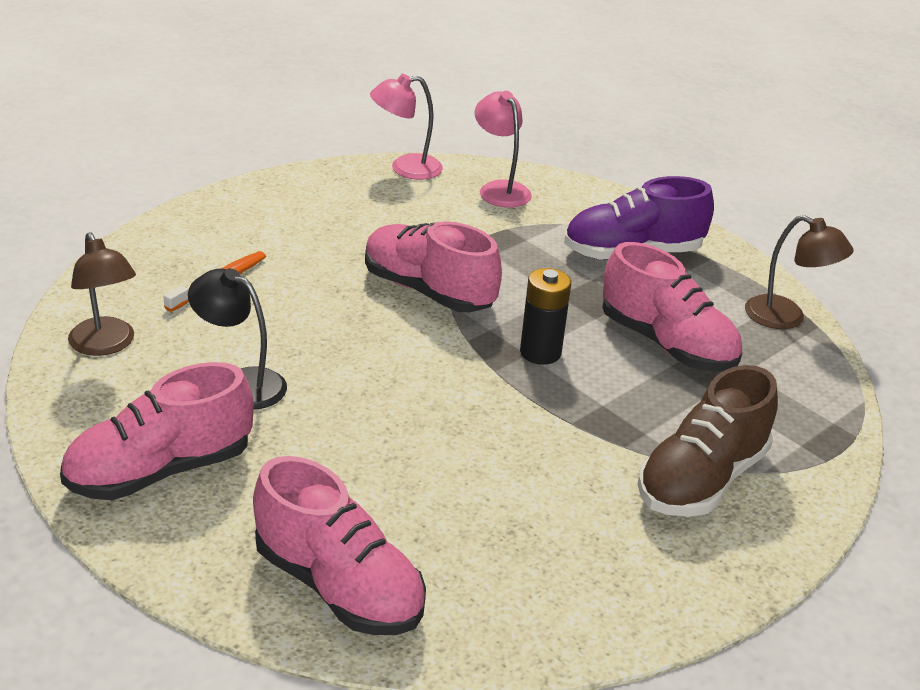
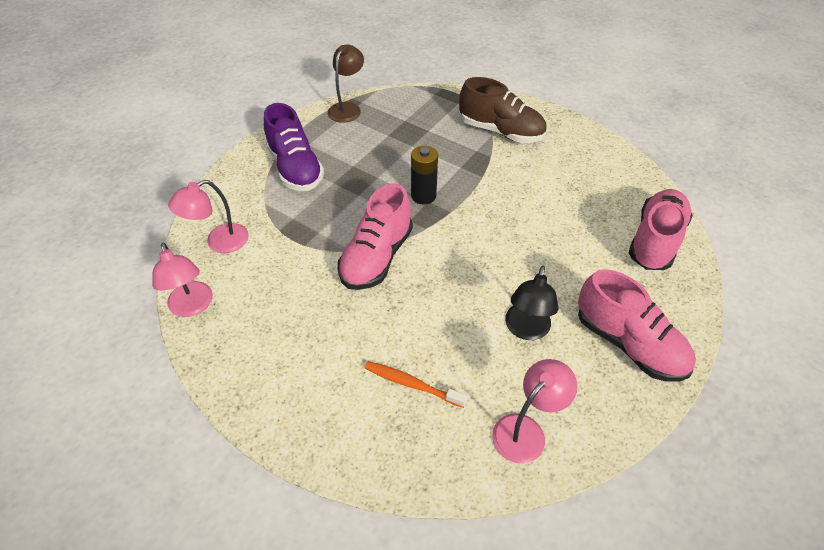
camera: 100 degrees left, 15 degrees up
brown lamp [68,232,136,356] -> pink lamp [492,359,578,464]
pink shoe [602,242,742,372] -> none

